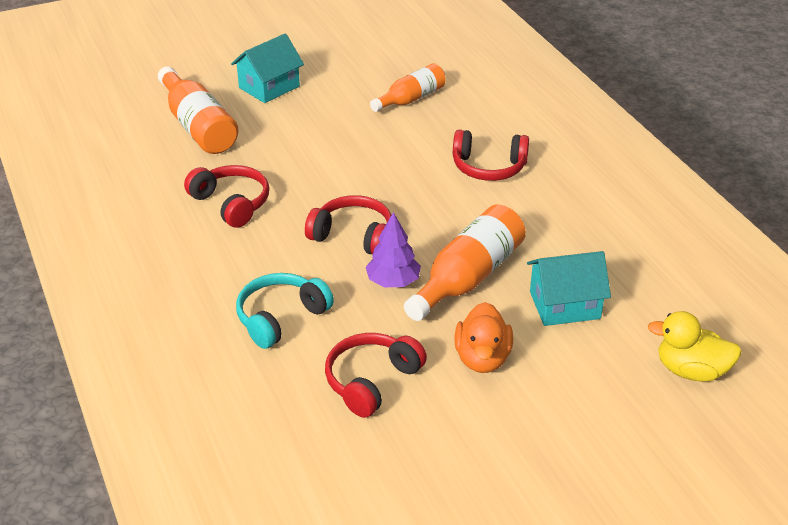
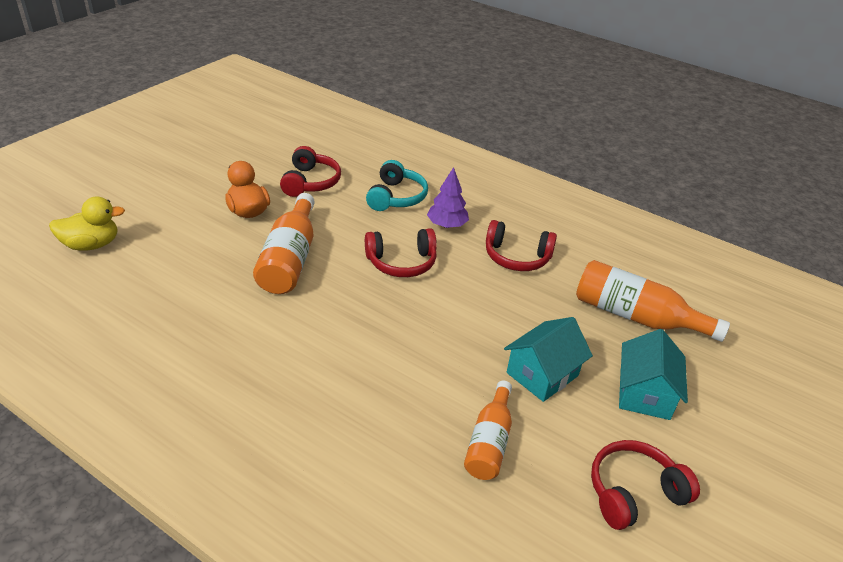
camera: 145 degrees right, 0 degrees up
purple tree [366,212,421,287] -> purple tree moved to [427,167,469,228]
red headphones [453,130,529,181] -> red headphones moved to [591,440,700,530]
turquoise house [527,251,611,326] -> turquoise house moved to [504,317,593,402]

